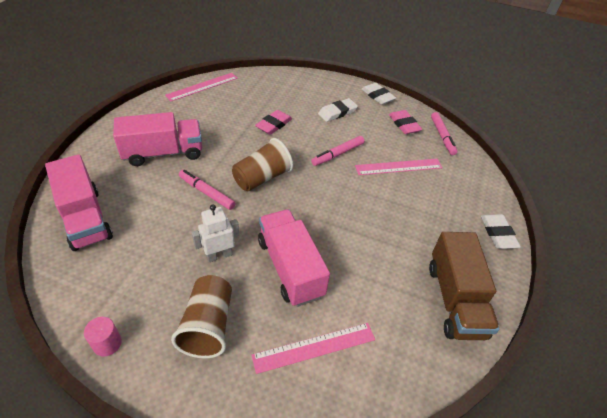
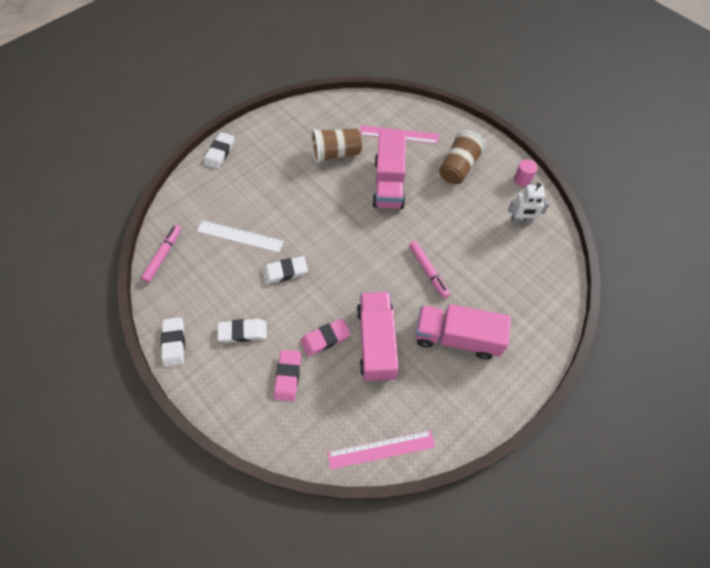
camera: 150 degrees left, 15 degrees up
pink truck [45,154,113,251] -> pink truck moved to [357,292,399,382]
white robot [192,205,239,262] -> white robot moved to [508,183,550,224]
brown cup [232,138,293,191] -> brown cup moved to [311,128,362,164]
pink marker [311,136,364,166] -> white eraser [262,256,308,284]
pink ruler [355,159,442,175] -> white ruler [197,220,284,253]
pink eraser [389,110,422,134] -> pink eraser moved to [274,350,301,401]
brown truck [429,232,499,340] -> none

